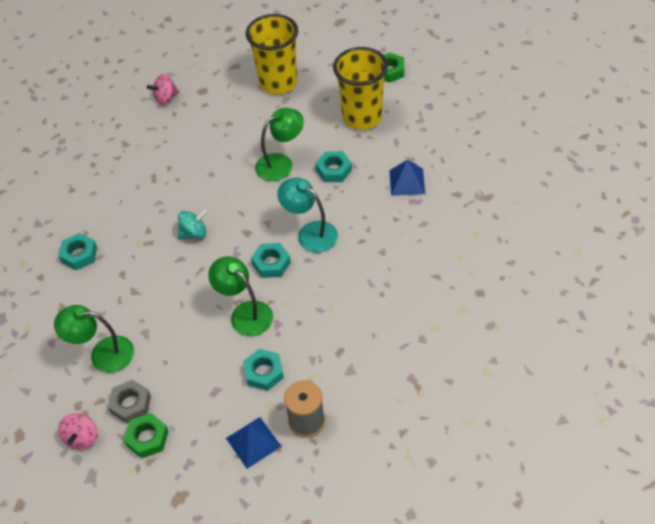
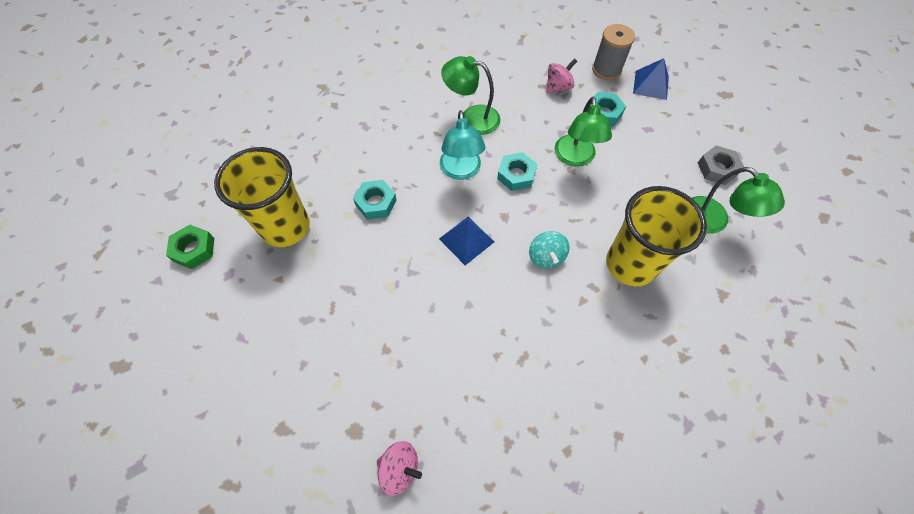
camera: 135 degrees left, 10 degrees up
pink spinning top [58,413,97,450] -> pink spinning top moved to [546,58,577,93]
turquoise nut [59,233,97,270] -> none
green nut [124,413,169,459] -> none
turquoise spinning top [178,209,207,239] -> turquoise spinning top turned 120 degrees counterclockwise [529,231,570,268]
yellow cup [246,14,298,94] -> yellow cup moved to [606,186,707,286]
green lamp [255,108,304,181] -> green lamp moved to [441,56,500,135]
blue pyramid [389,159,425,196] -> blue pyramid moved to [439,217,494,265]

